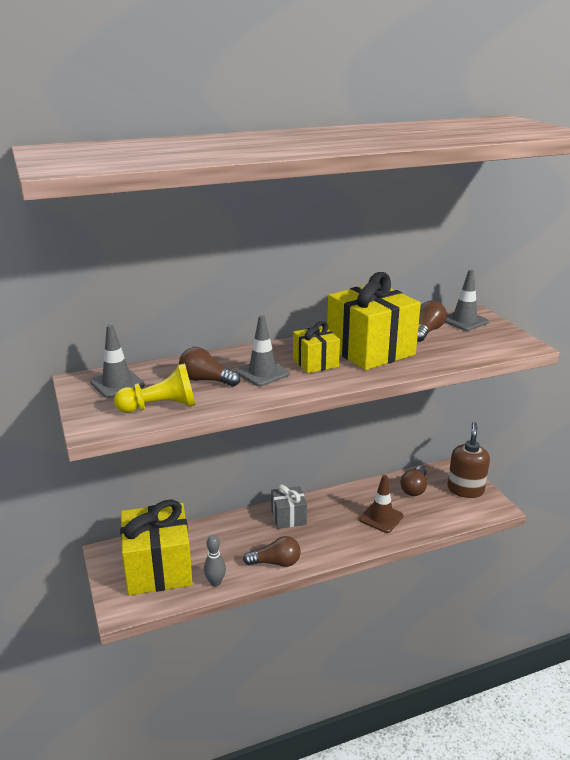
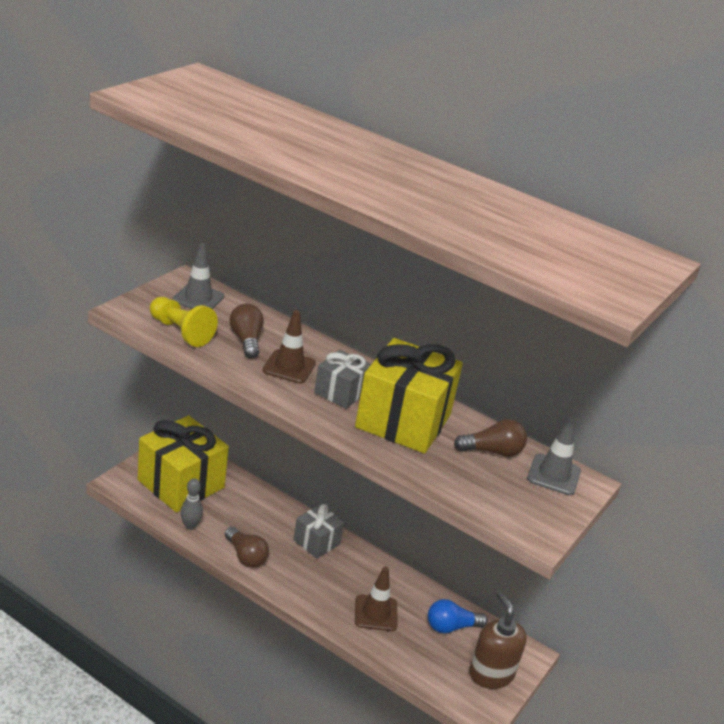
camera: 50 degrees right, 5 degrees up
grey traffic cone [236,315,290,386] -> brown traffic cone [262,310,316,384]
yellow gift [293,321,340,373] -> grey gift [314,350,371,409]
brown light bulb [400,466,427,496] -> blue light bulb [428,599,488,634]
brown soap dispenser [448,422,490,498] -> brown soap dispenser turned 90 degrees counterclockwise [469,592,527,689]

